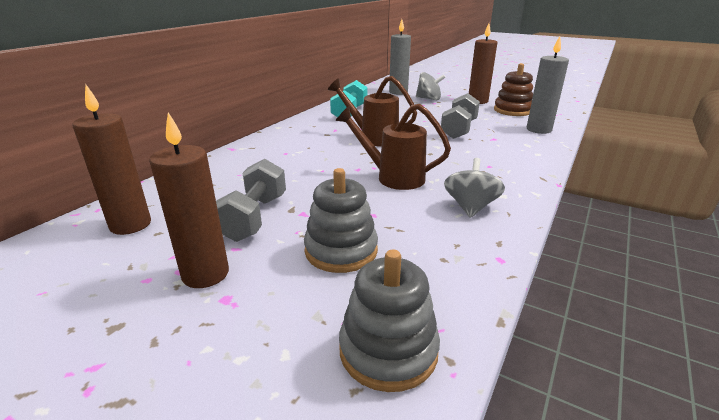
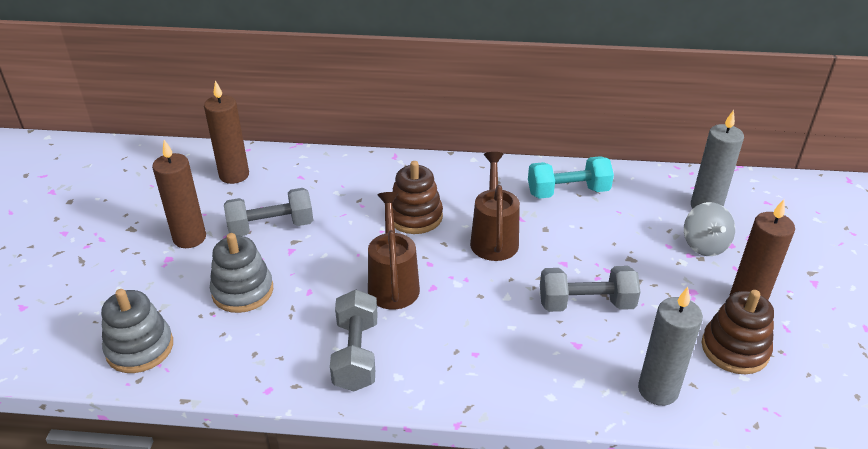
camera: 65 degrees right, 10 degrees up
grey spinning top [444,158,505,218] -> grey dumbbell [330,290,378,392]
none -> brown stacking toy [392,161,443,234]

